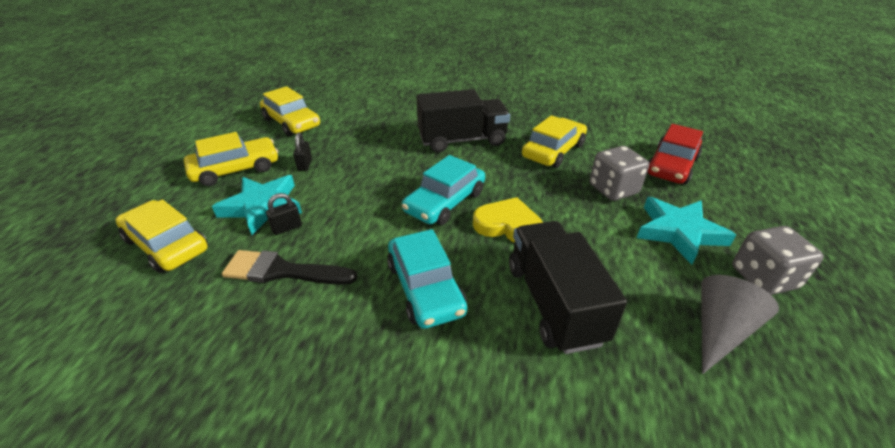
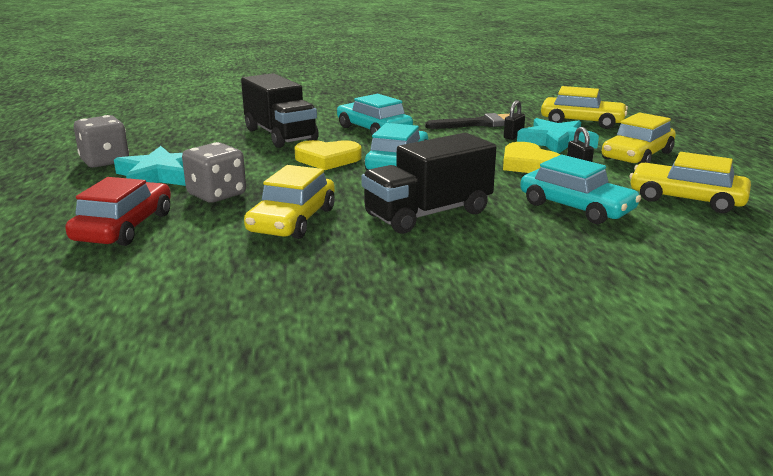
camera: 160 degrees right, 15 degrees down
grey cone [701,275,779,374] -> none
none -> yellow heart [503,142,560,173]
none -> turquoise car [520,155,641,224]

